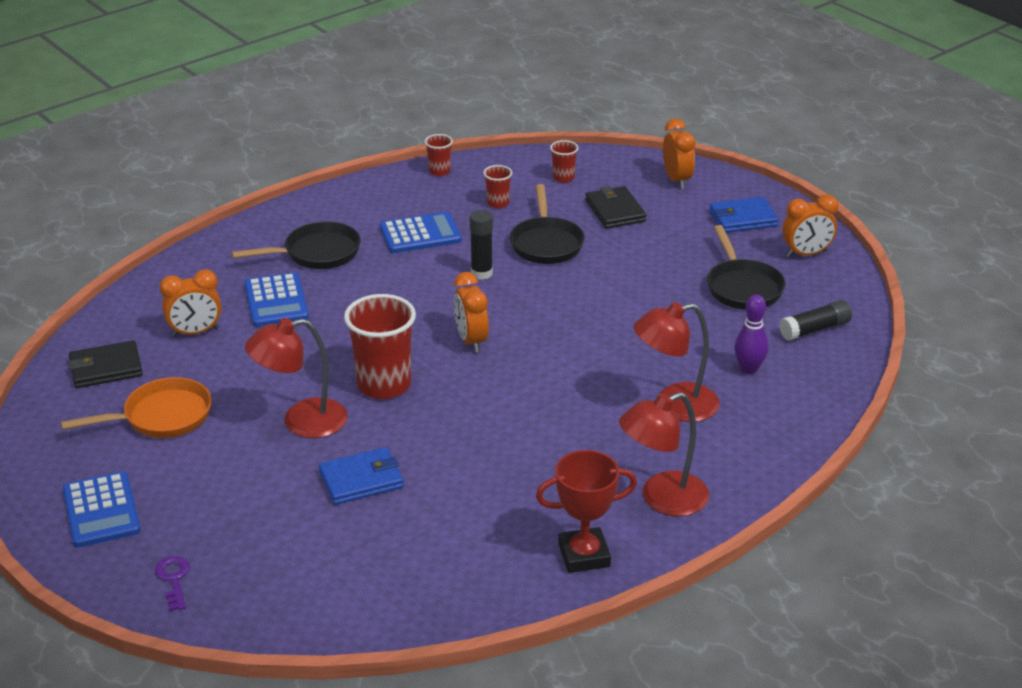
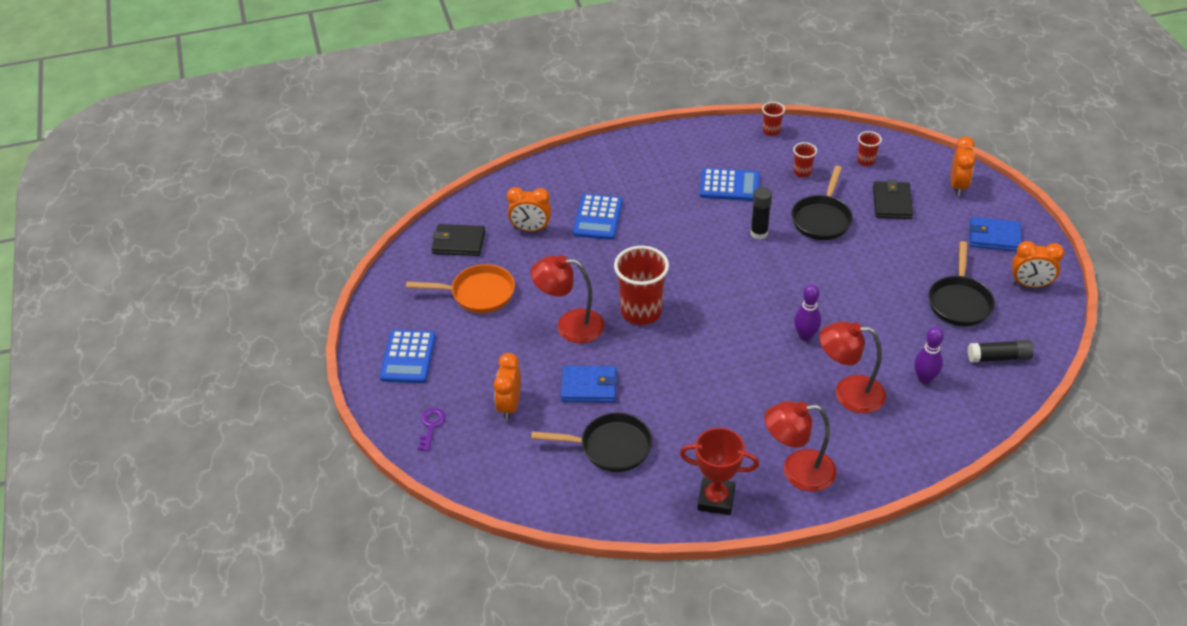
camera: 25 degrees right, 10 degrees up
black pan [232,221,361,269] -> black pan moved to [531,413,653,472]
orange clock [454,272,489,353] -> orange clock moved to [494,353,521,420]
none -> purple bowling pin [794,284,821,341]

